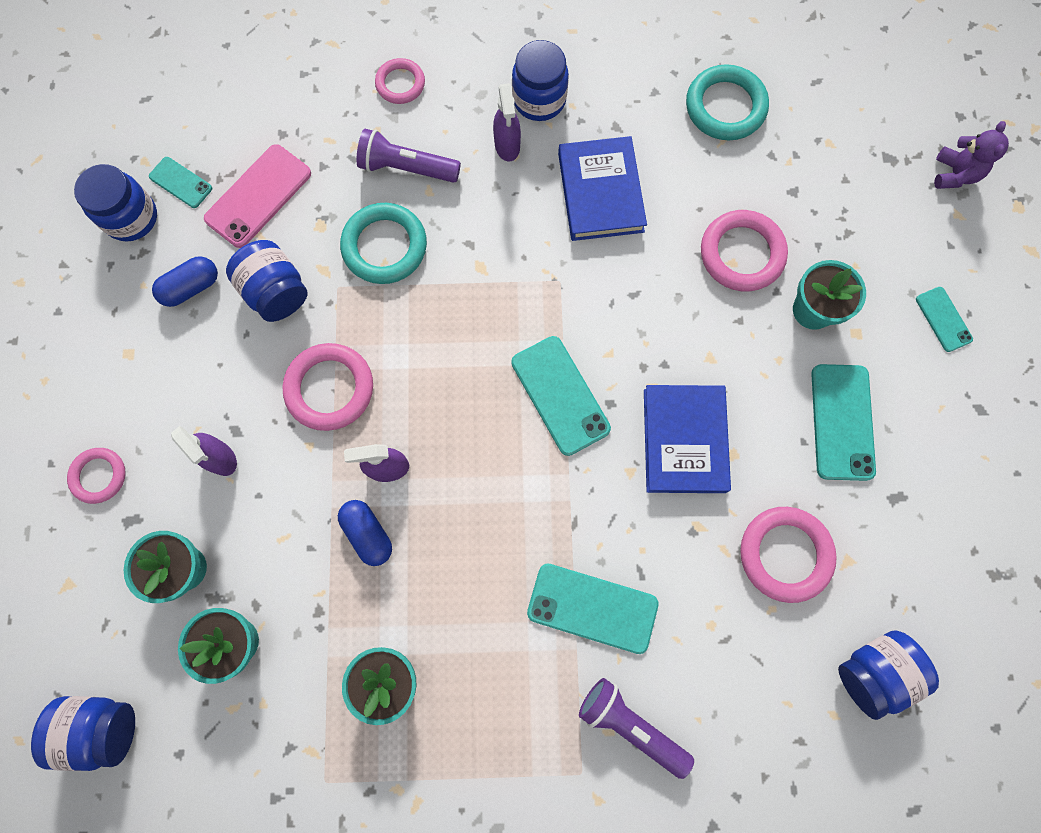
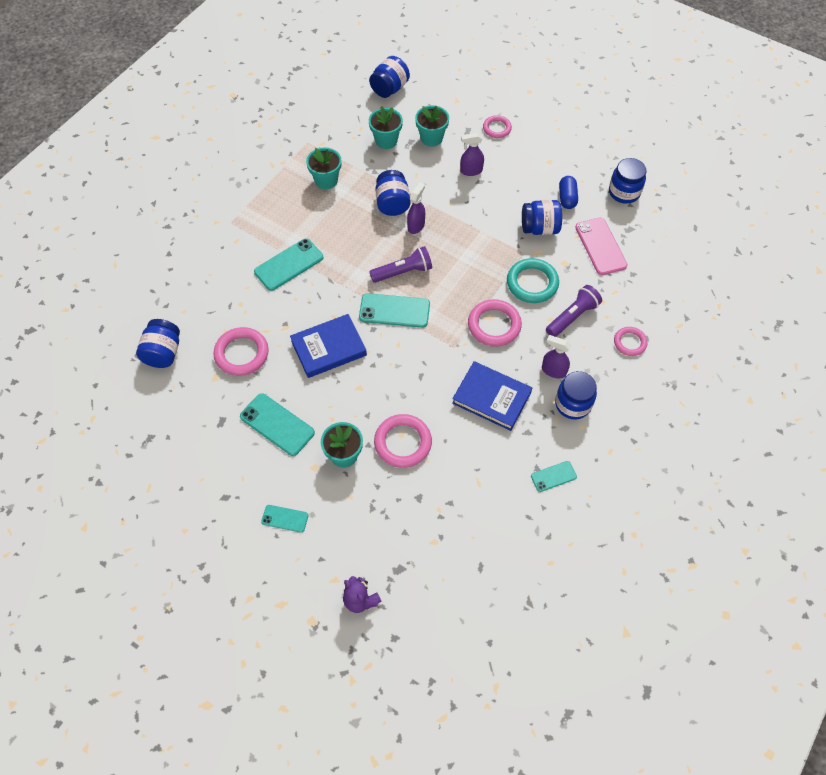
camera: 125 degrees right, 15 degrees down
turquoise phone [149,157,212,208] -> turquoise phone moved to [531,461,577,492]
pink ring [282,343,373,431] -> pink ring moved to [468,299,522,347]
blue capsule [338,500,392,566] -> blue jar [375,170,410,216]
purple flashlight [579,678,694,779] -> purple flashlight moved to [369,246,432,283]
blue book [644,385,731,493] -> blue book turned 60 degrees counterclockwise [290,314,367,378]
turquoise ring [686,64,769,140] -> none

